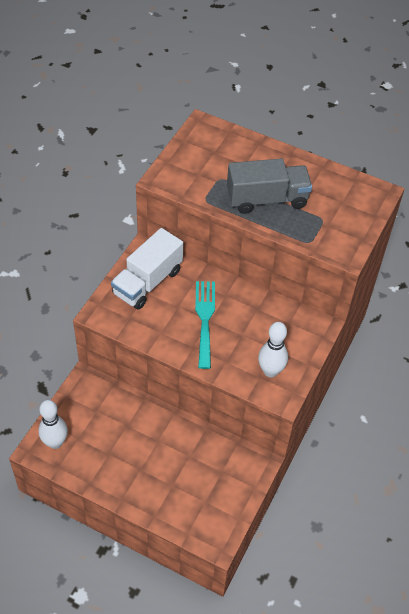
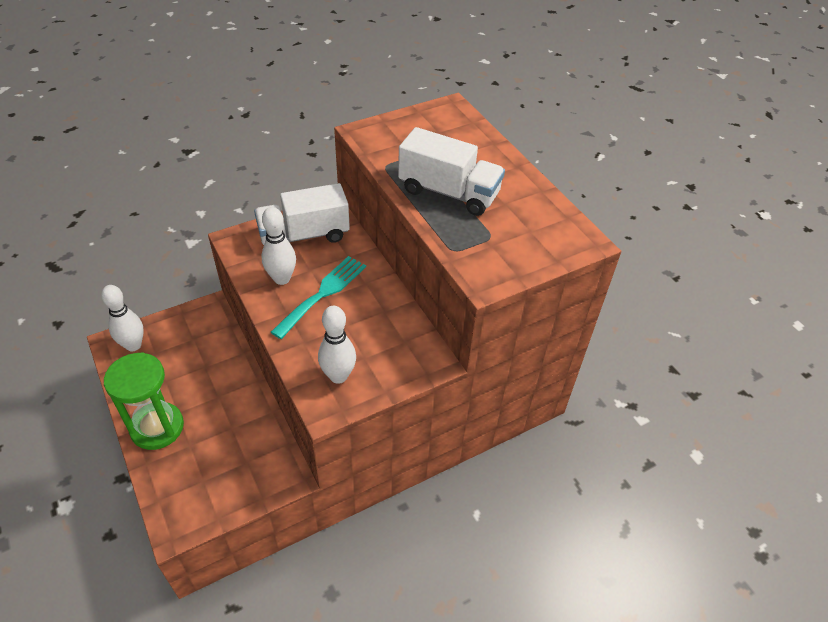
camera: 35 degrees right, 5 degrees down
grey truck [227,159,312,214] -> white truck [398,127,505,216]
none -> green hourglass [104,352,184,450]
none -> white bowling pin [262,207,296,285]

